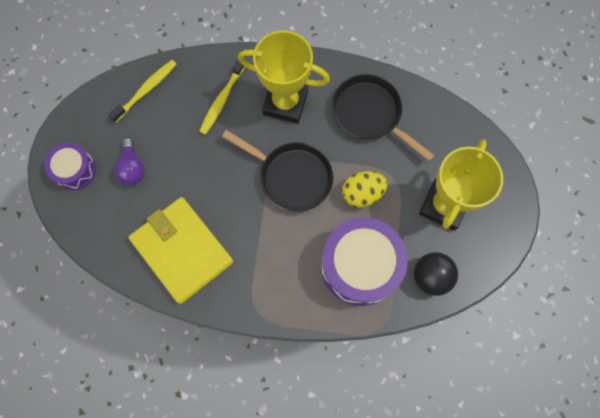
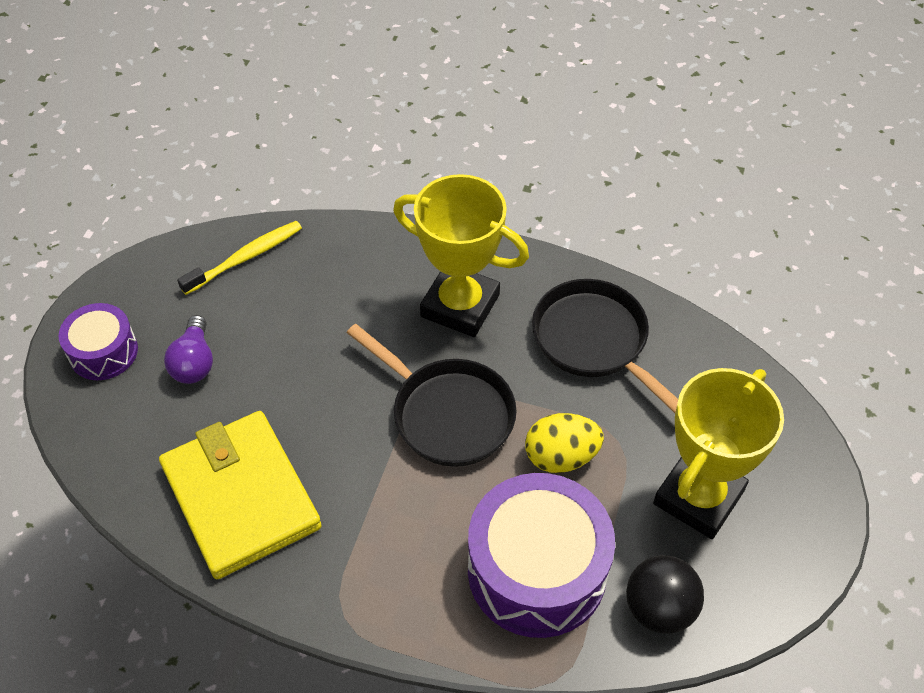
camera: 10 degrees right, 20 degrees down
yellow toothbrush [199,60,245,135] -> none

